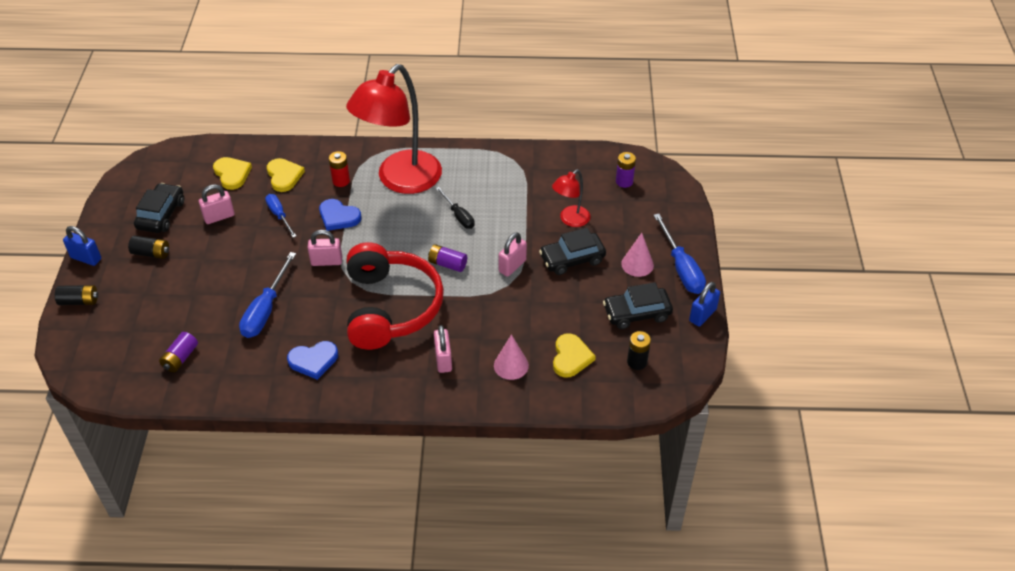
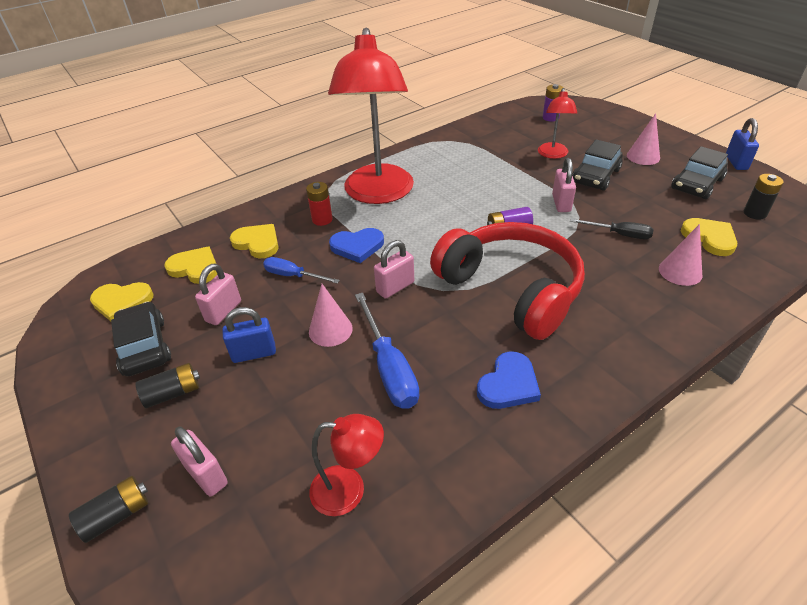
camera: 35 degrees left, 5 degrees down
blue padlock [63,226,101,266] -> blue padlock moved to [223,307,276,363]
purple battery [159,332,198,372] -> red lamp [309,414,384,516]
pink padlock [434,325,452,373] -> pink padlock moved to [171,427,228,497]
black screwdriver [436,187,475,229] -> black screwdriver moved to [570,219,654,239]
blue screwdriver [653,214,706,294] -> none
none -> yellow heart [90,282,154,321]
none -> pink cone [309,284,353,347]

